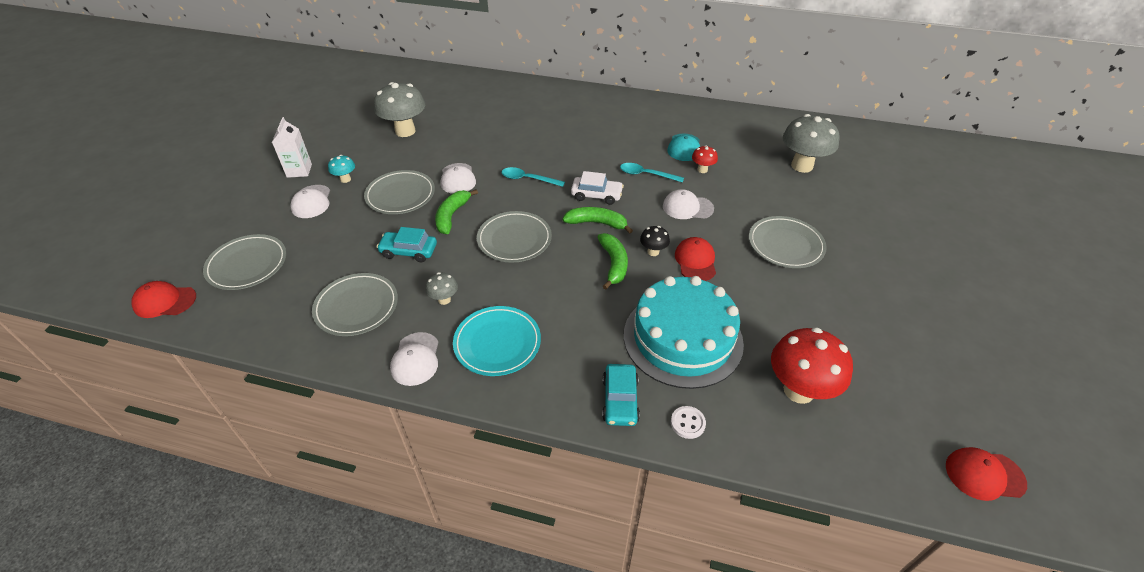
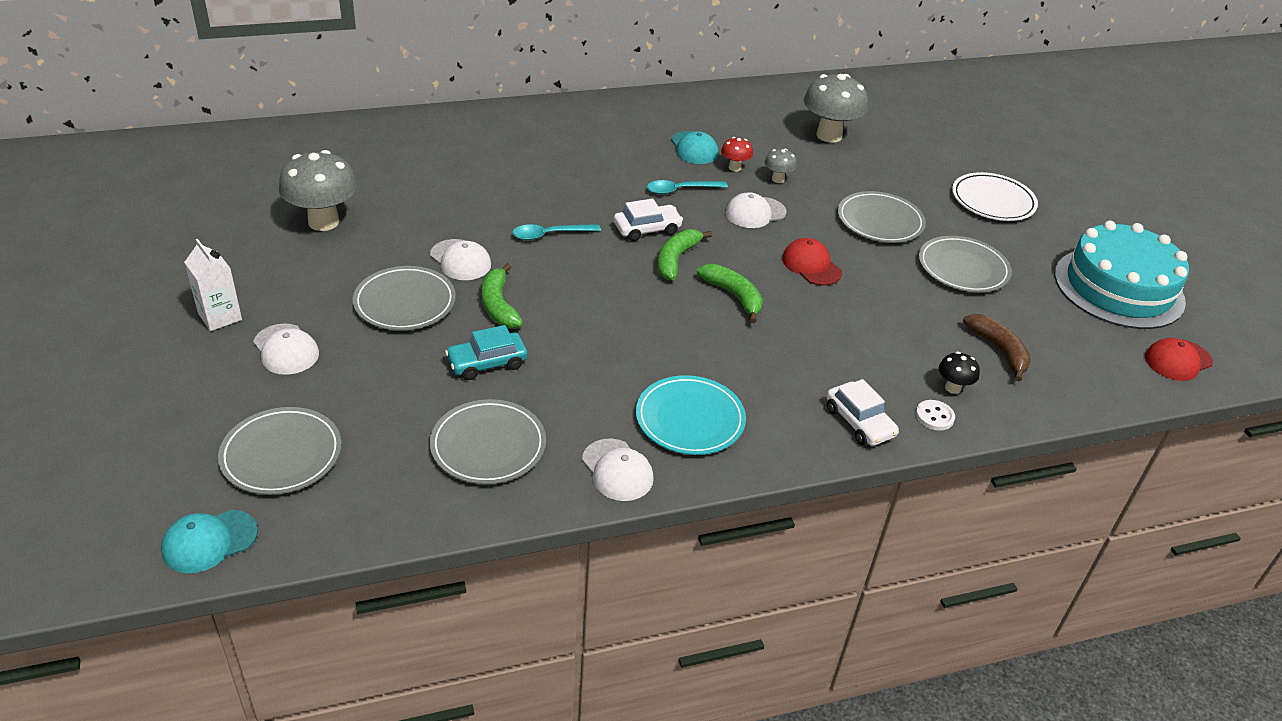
camera: 35 degrees left, 5 degrees down
red cap [131,281,196,318] -> turquoise cap [161,510,258,573]
turquoise mushroom [328,155,355,183] -> none
grey mushroom [426,272,458,305] -> grey mushroom moved to [765,149,797,183]
grey plate [477,211,552,263] -> grey plate moved to [919,236,1012,293]
green banana [562,207,633,233] -> green banana turned 45 degrees counterclockwise [658,229,712,280]
turquoise car [602,364,640,426] -> white car [826,379,899,446]
turquoise cake [624,276,744,389] -> turquoise cake moved to [1055,221,1189,329]
black mushroom [640,226,670,256] -> black mushroom moved to [939,352,980,394]
red mushroom [771,327,853,404] -> brown banana [963,314,1031,381]
none -> white plate [952,172,1038,221]

